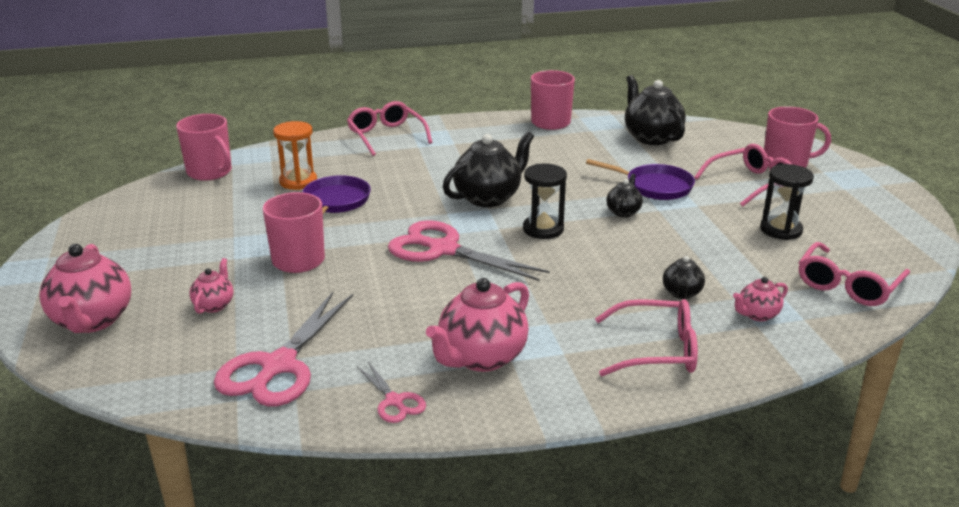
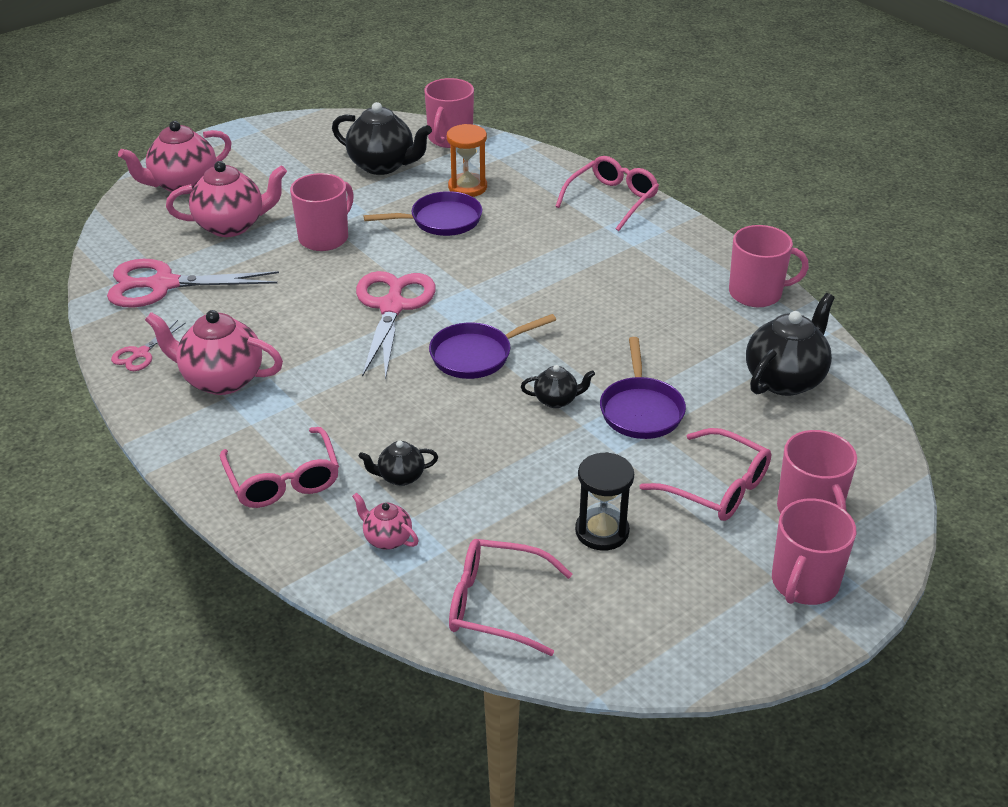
camera: 65 degrees right, 10 degrees up
pink teapot [189,258,234,314] -> pink teapot [166,161,287,237], size x1.94
black teapot [443,131,534,207] -> black teapot moved to [332,102,432,175]
black hourglass [523,164,567,239] -> purple pan [429,314,556,379]
none -> pink mug [772,498,856,605]

